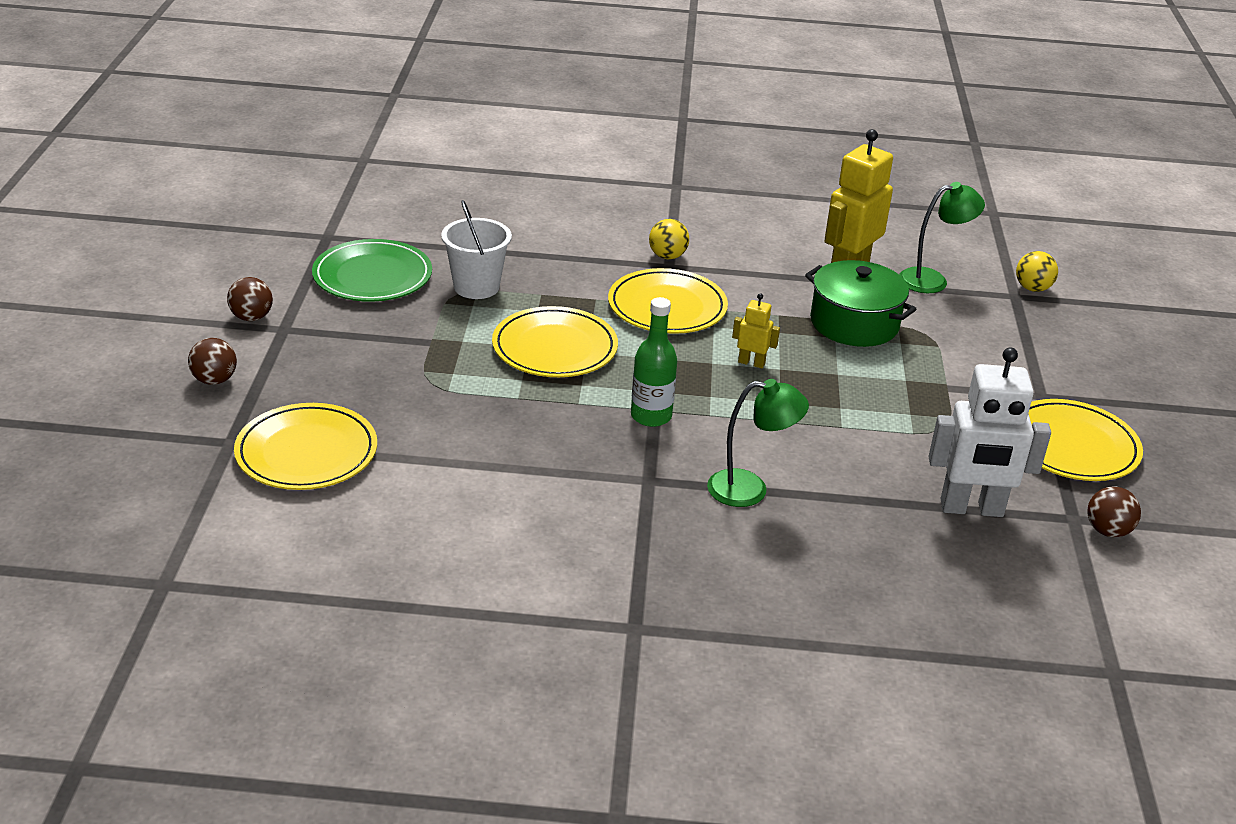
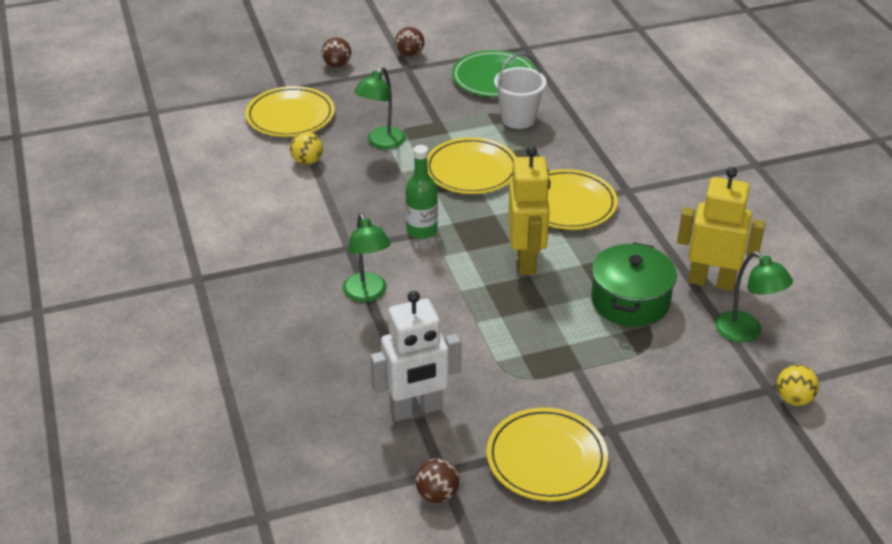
camera: 70 degrees right, 5 degrees up
yellow ball [649,219,689,259] -> yellow ball moved to [290,132,323,165]
yellow robot [732,293,780,368] -> yellow robot [508,146,550,275], size x2.10
white robot [929,347,1051,517] -> white robot turned 90 degrees counterclockwise [370,291,461,421]
none -> green lamp [354,67,406,149]

